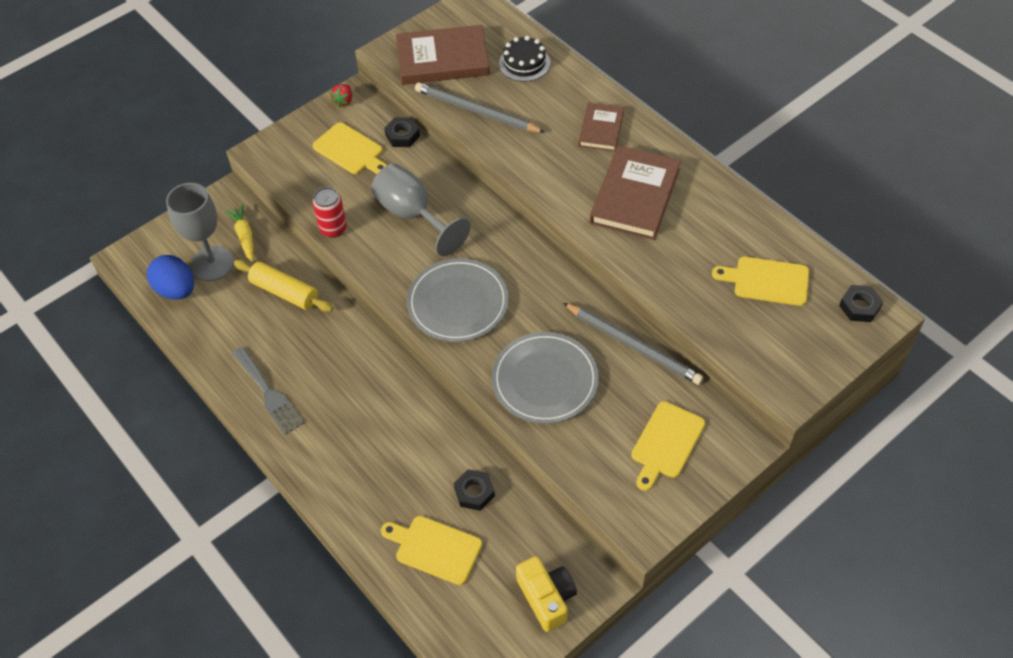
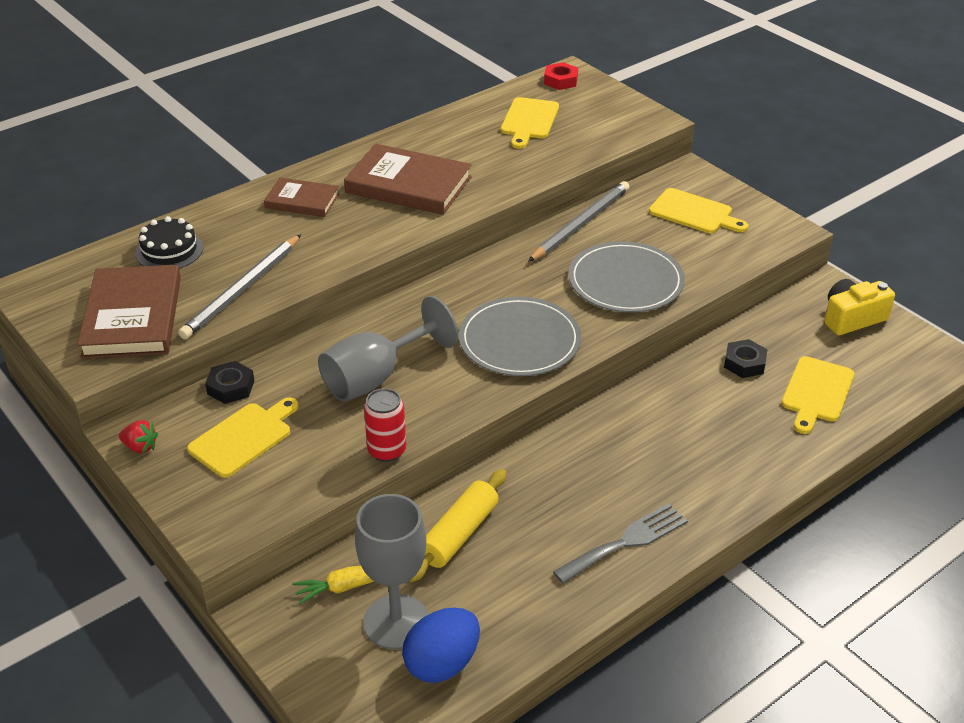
camera: 90 degrees left, 15 degrees down
black nut [839,285,883,322] -> red nut [544,62,578,90]

